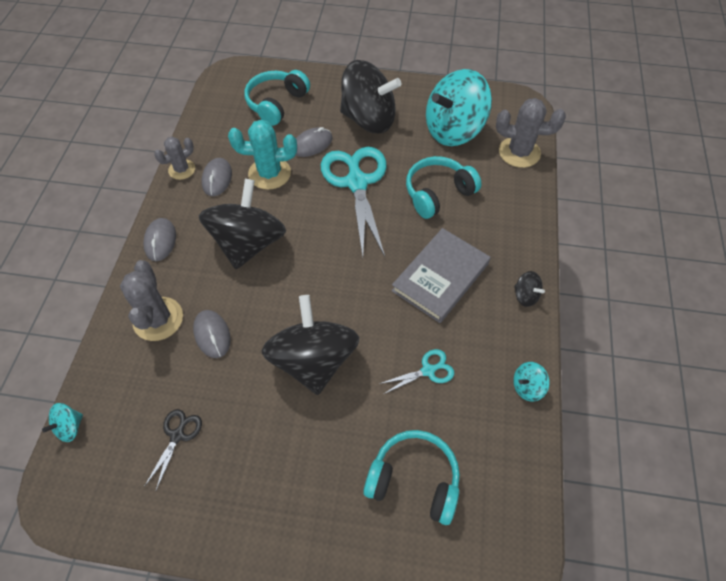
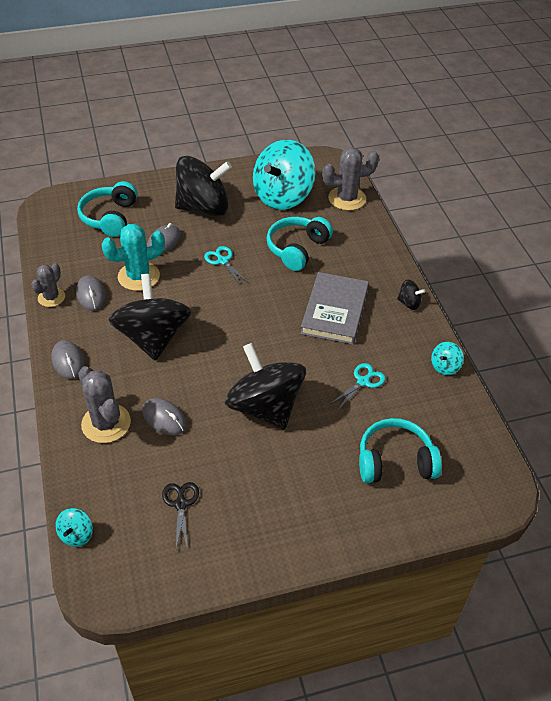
camera: 25 degrees left, 10 degrees down
turquoise scissors [321,147,387,257] -> turquoise scissors [204,246,249,286], size x0.45

